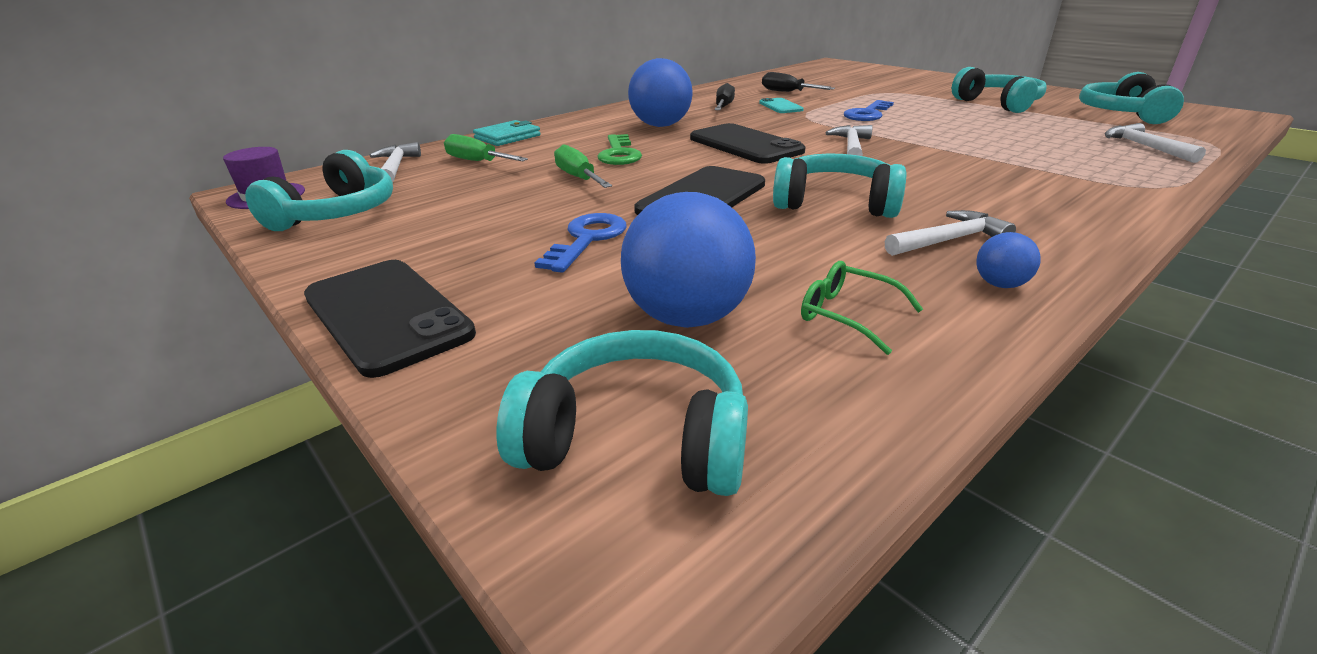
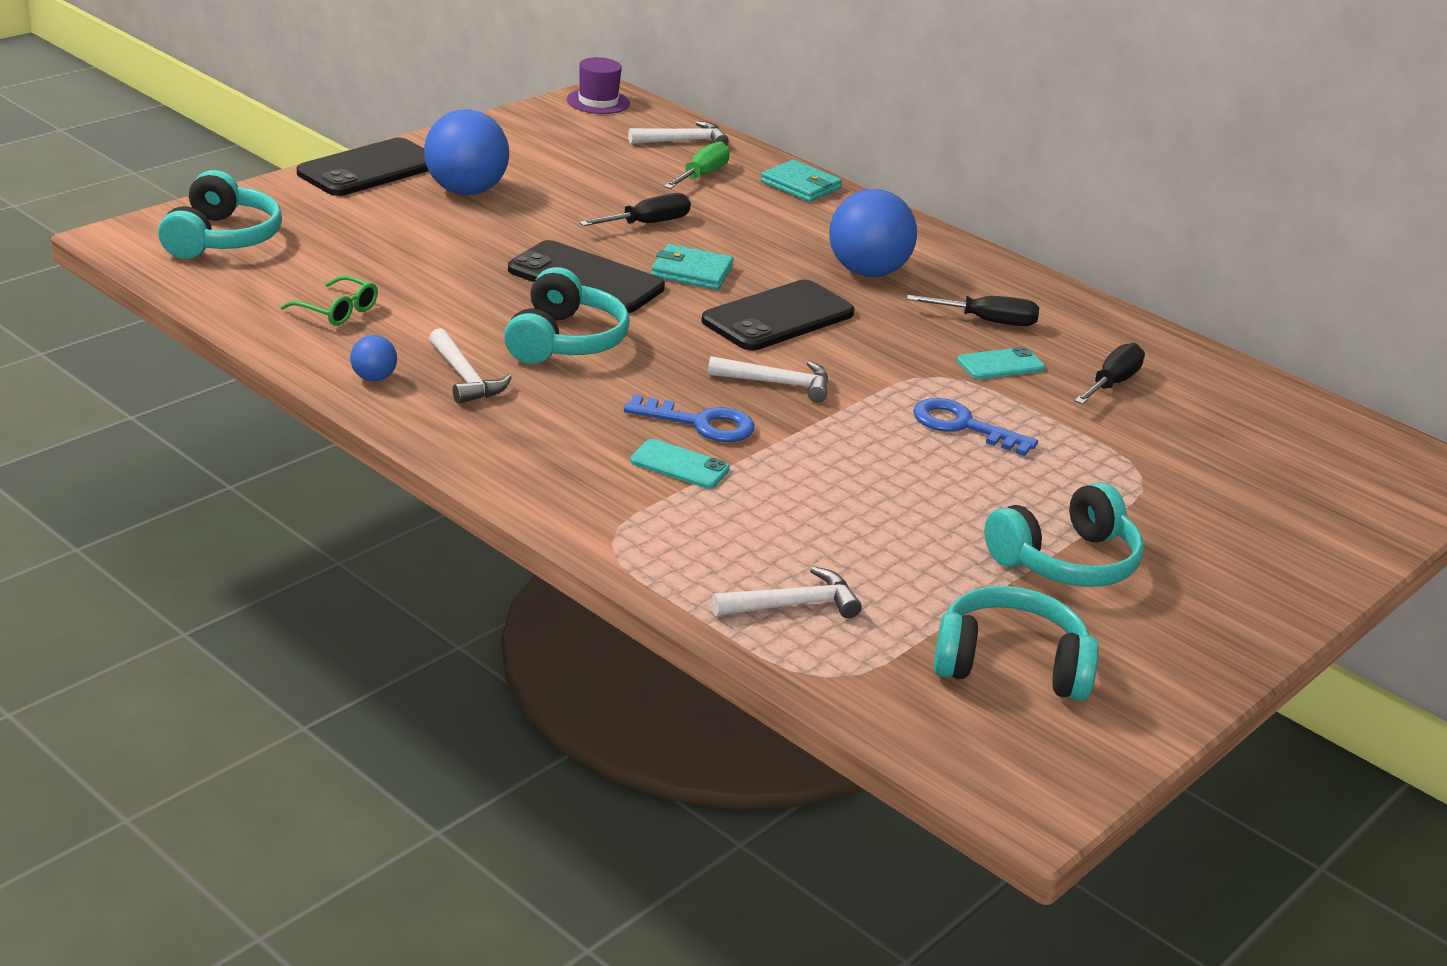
camera: 80 degrees right, 0 degrees up
turquoise headphones [245,150,393,231] -> none
blue key [534,213,627,273] -> blue key moved to [624,394,755,442]
green screwdriver [554,144,612,188] -> black screwdriver [579,193,691,226]
green key [597,134,642,165] -> none
blue ball [621,192,756,328] -> blue ball moved to [424,109,509,195]
green glasses [801,261,923,355] -> green glasses turned 90 degrees clockwise [281,275,378,326]
none -> turquoise phone [630,439,730,489]
none -> turquoise wallet [651,244,734,290]

